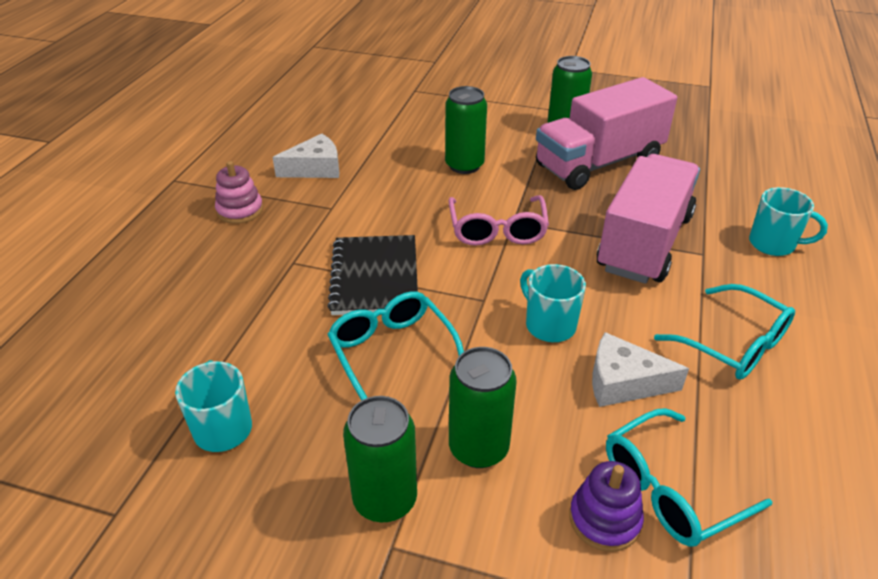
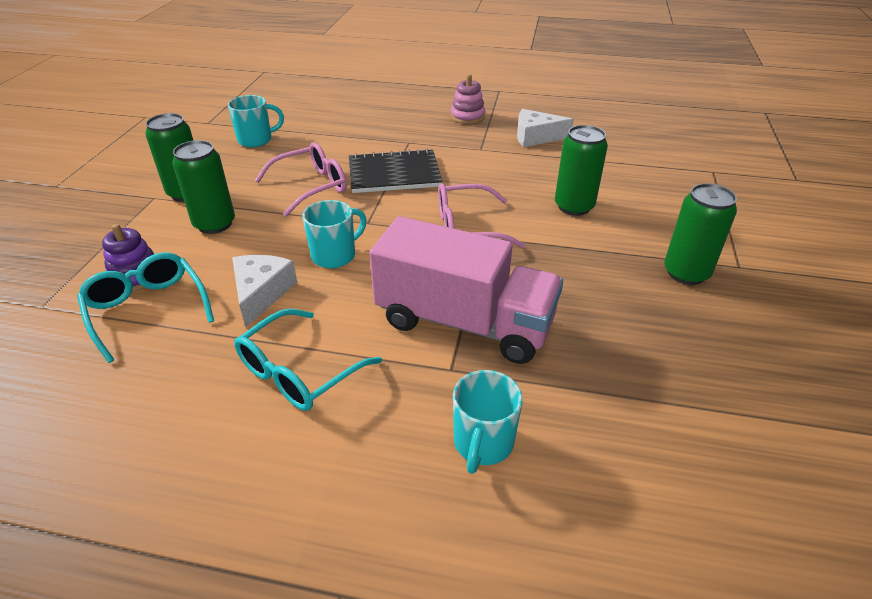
camera: 85 degrees right, 0 degrees up
white cheese [272,134,339,178] -> white cheese turned 120 degrees clockwise [517,109,574,147]
turquoise glasses [327,291,464,400] -> pink glasses [255,142,347,217]
pink truck [536,77,677,190] -> none

